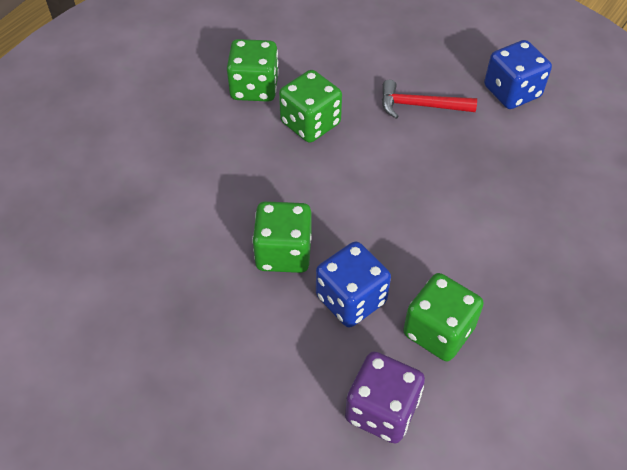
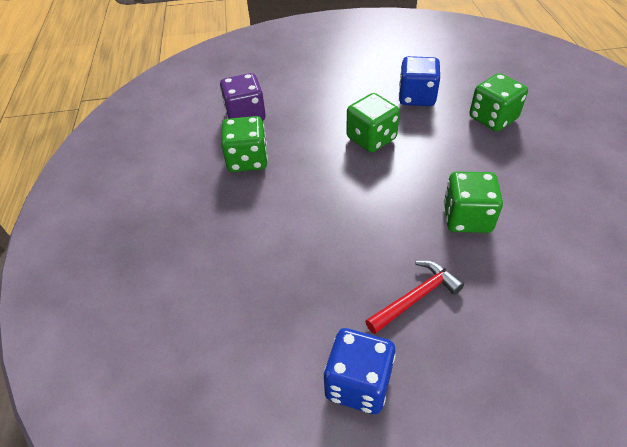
camera: 140 degrees right, 5 degrees down
green dice [227,39,279,102] -> green dice moved to [469,73,528,131]
blue dice [316,241,391,328] -> blue dice moved to [399,56,440,106]

